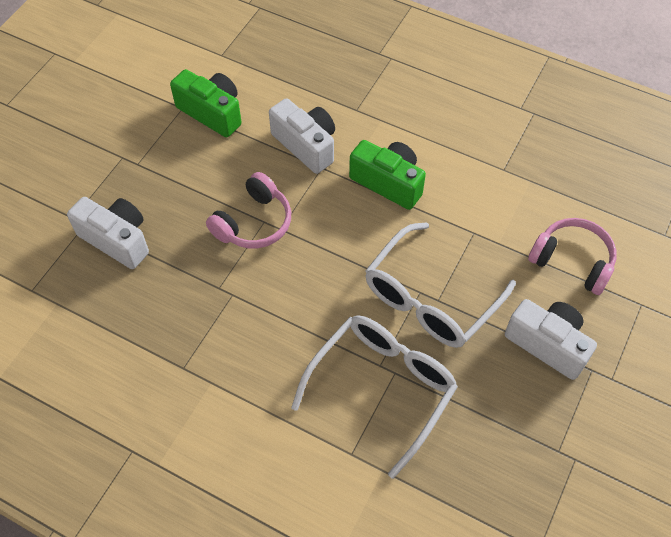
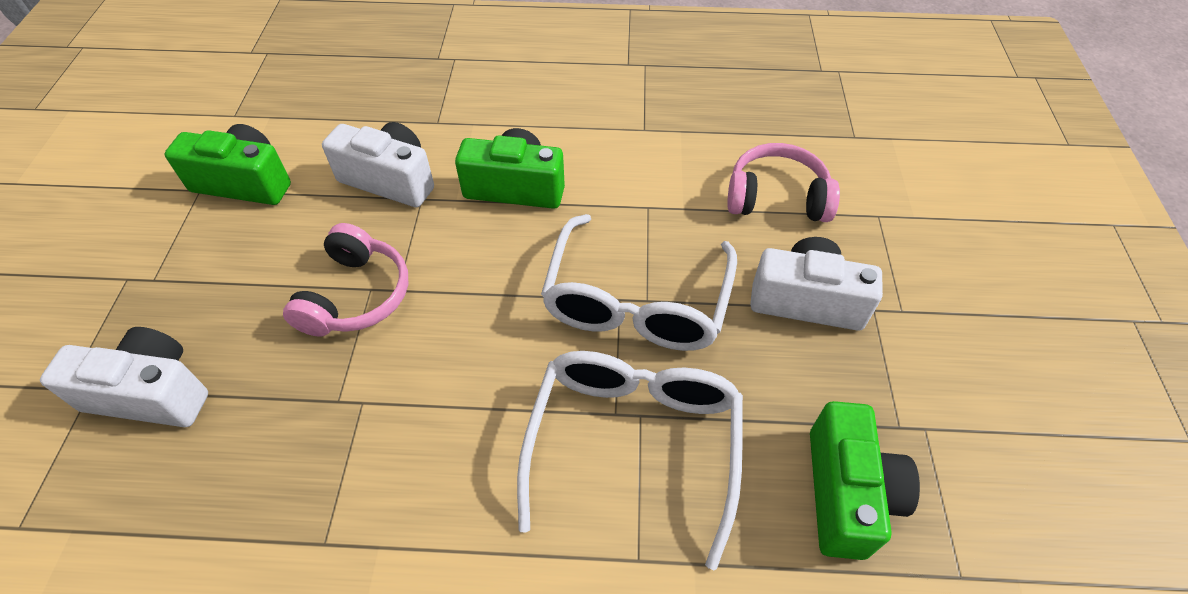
camera: 25 degrees left, 5 degrees down
none -> green camera [810,401,920,560]

